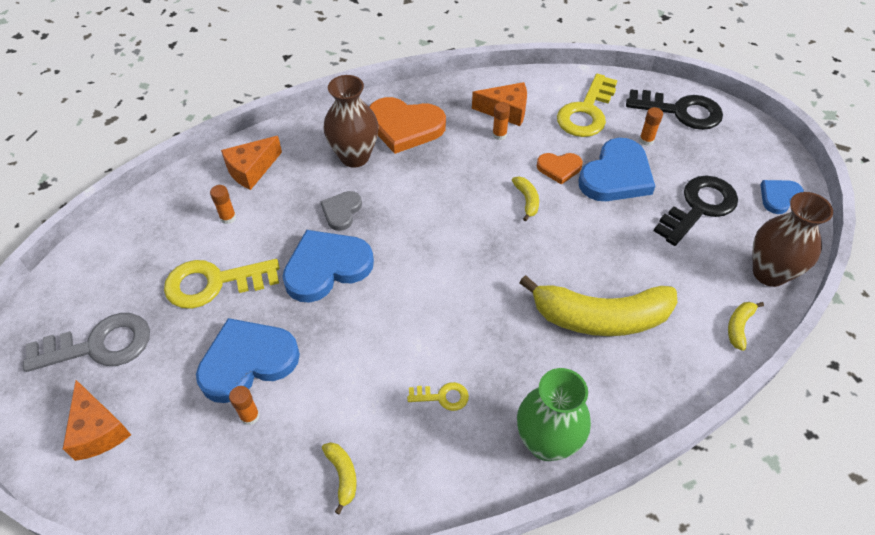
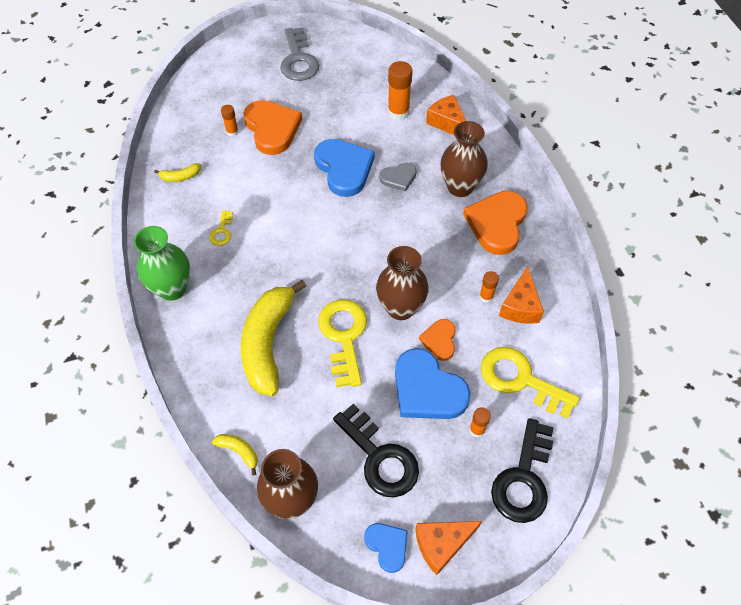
camera: 95 degrees right, 5 degrees up
orange cheese [63,380,131,461] -> orange cheese moved to [415,521,482,575]
yellow key [164,259,280,309] -> yellow key moved to [318,299,367,387]
blue heart [196,318,300,403] -> orange heart [243,100,302,155]
orange glue stick [210,185,236,224] -> orange glue stick [388,61,413,120], size x1.81
grey heart [321,191,362,231] -> grey heart turned 135 degrees clockwise [379,163,417,192]
yellow banana [512,176,539,221] -> brown vase [376,246,429,320]

